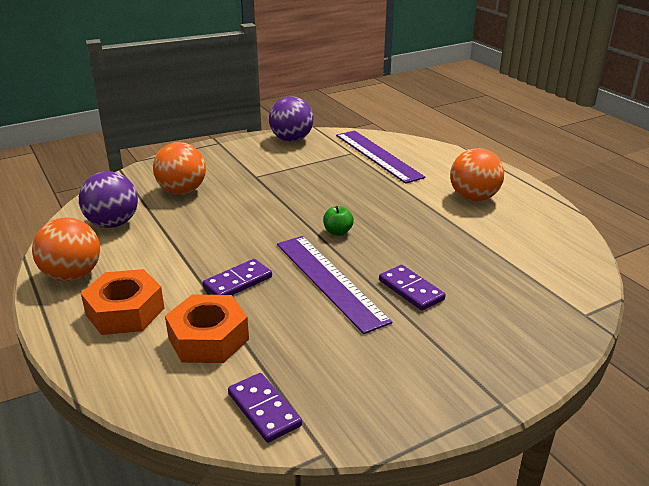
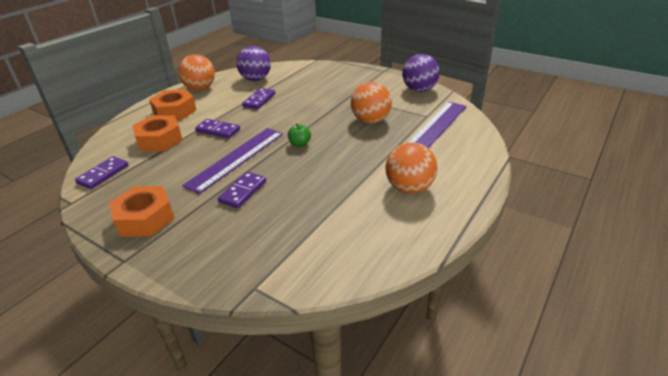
camera: 65 degrees right, 5 degrees up
orange ball [153,142,206,194] -> orange ball moved to [351,82,392,124]
none -> orange nut [109,186,175,237]
none -> purple domino [242,88,275,109]

